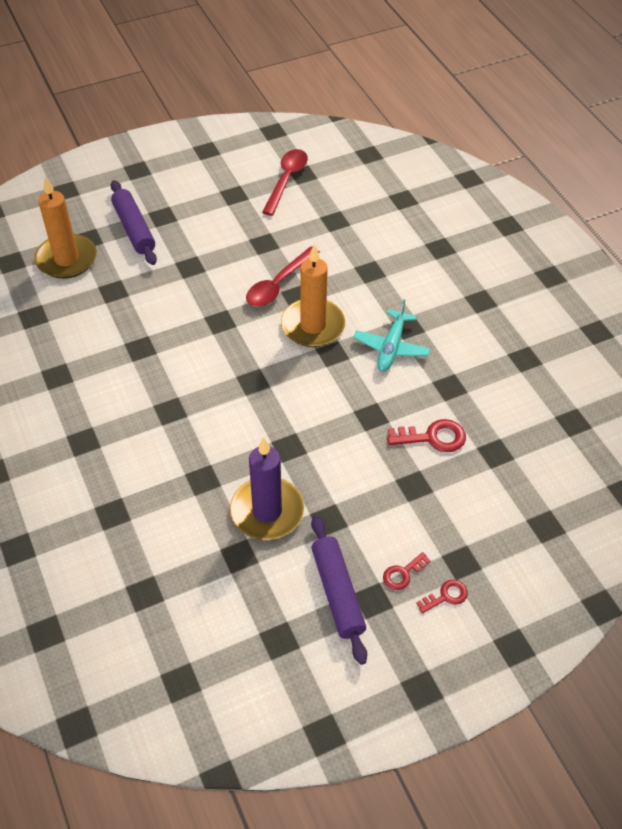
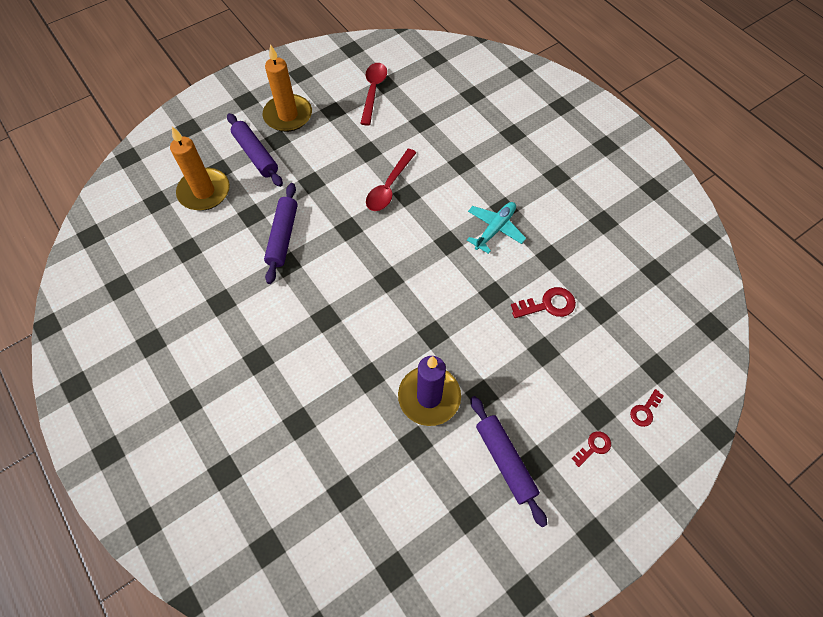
camera: 10 degrees left, 10 degrees up
orange candle [281,244,346,347] -> orange candle moved to [263,44,312,132]
turquoise plane [353,299,431,372] -> turquoise plane turned 150 degrees counterclockwise [467,202,526,254]
red key [383,552,431,590] -> red key moved to [630,389,664,427]
none -> purple rolling pin [264,183,298,284]

